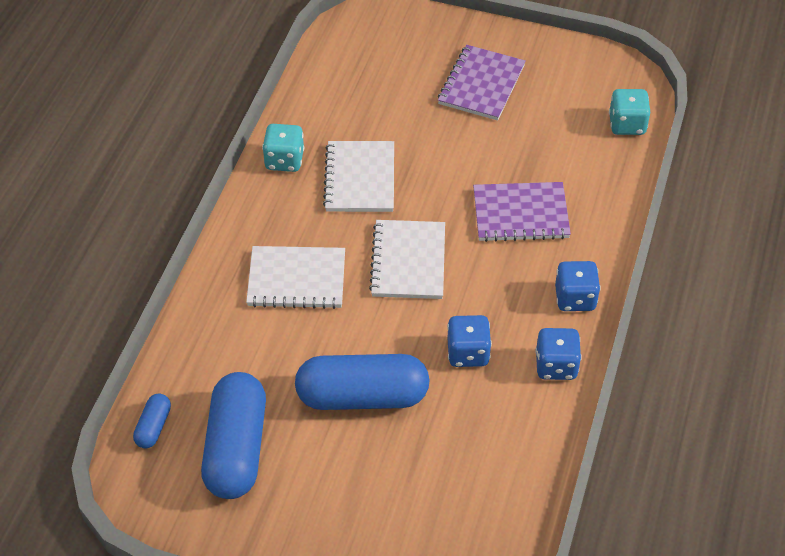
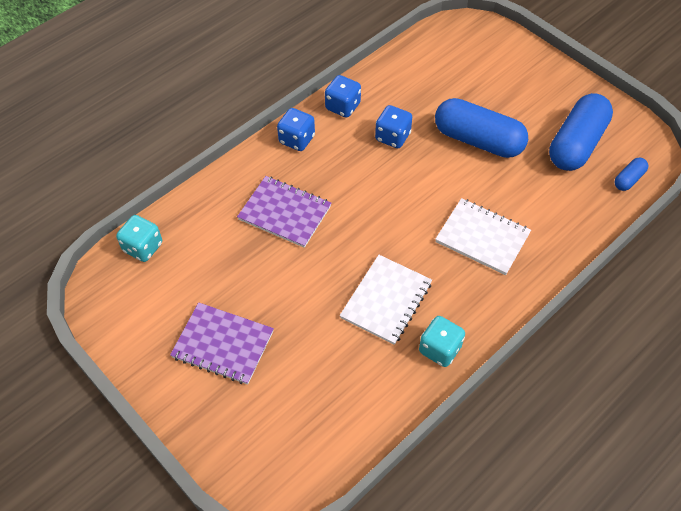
camera: 150 degrees left, 5 degrees up
white notebook [369,220,445,299] -> none
purple notebook [438,45,526,121] -> purple notebook turned 60 degrees clockwise [170,302,274,385]

